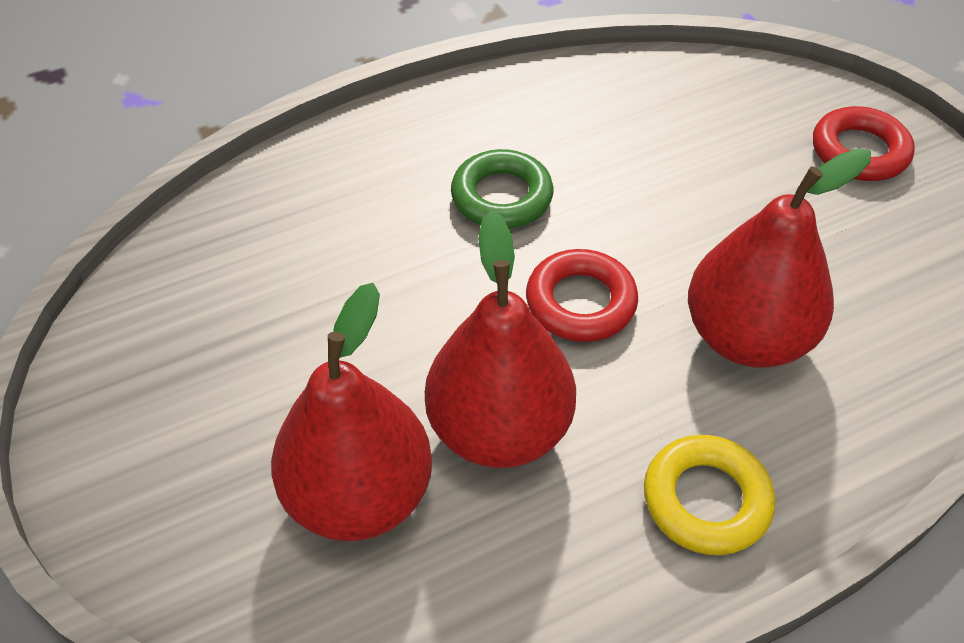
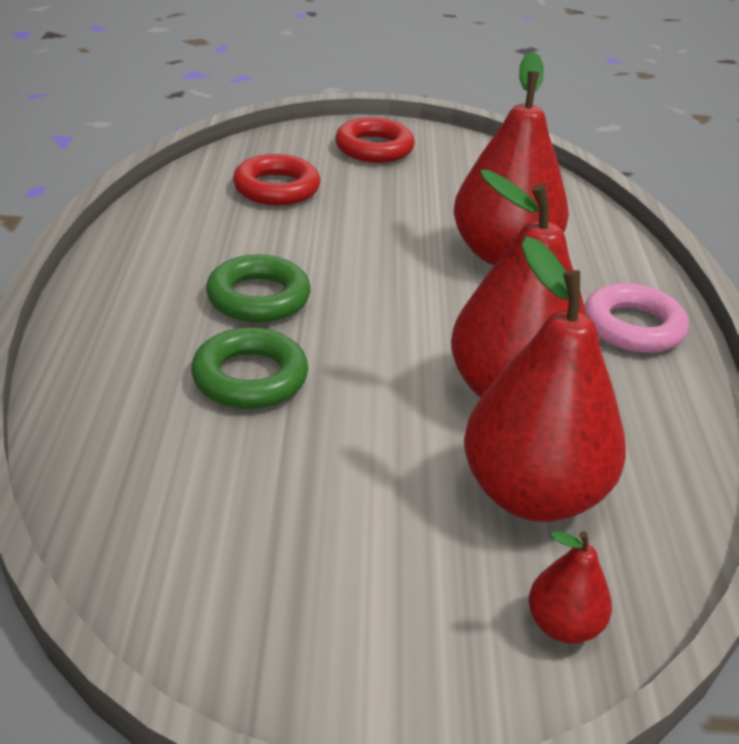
camera: 65 degrees left, 15 degrees down
red ring [526,249,638,342] -> red ring moved to [233,154,320,205]
yellow ring [644,435,775,555] -> pink ring [584,283,689,353]
none -> green ring [191,327,308,409]
none -> red pear [529,531,612,644]

